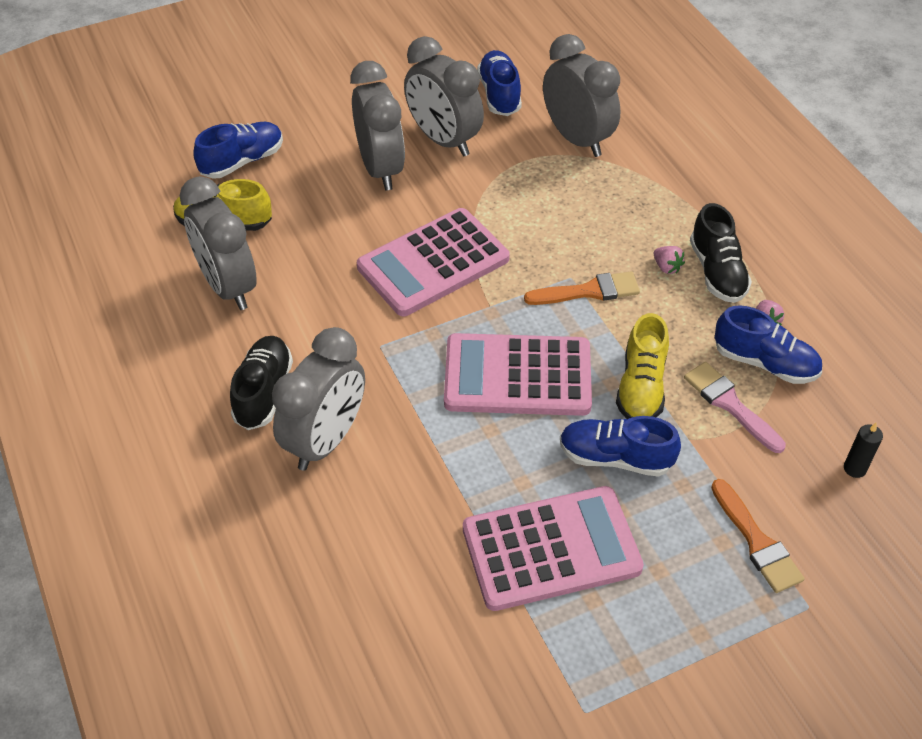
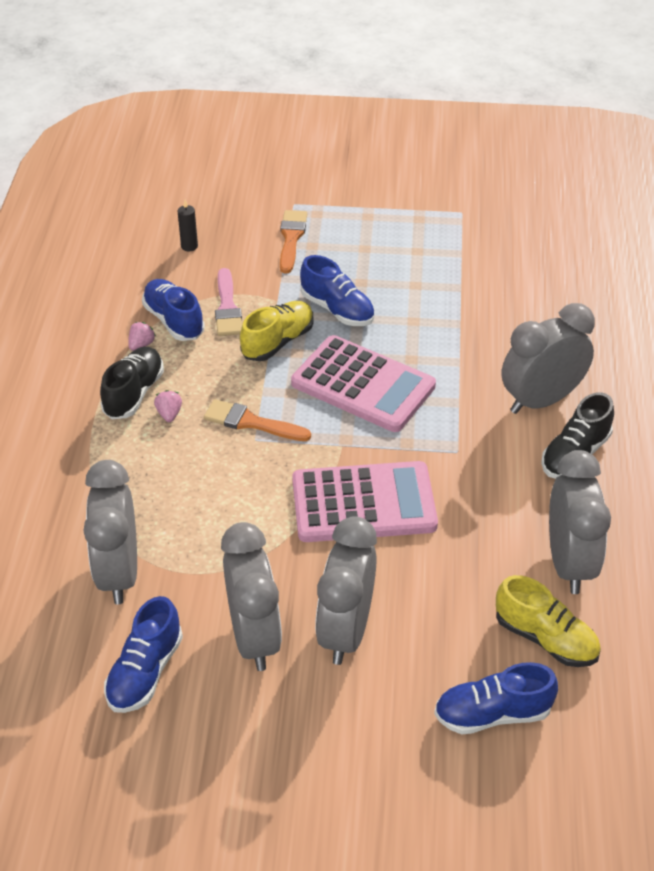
camera: 150 degrees left, 5 degrees down
pink calculator [463,486,644,611] -> none

